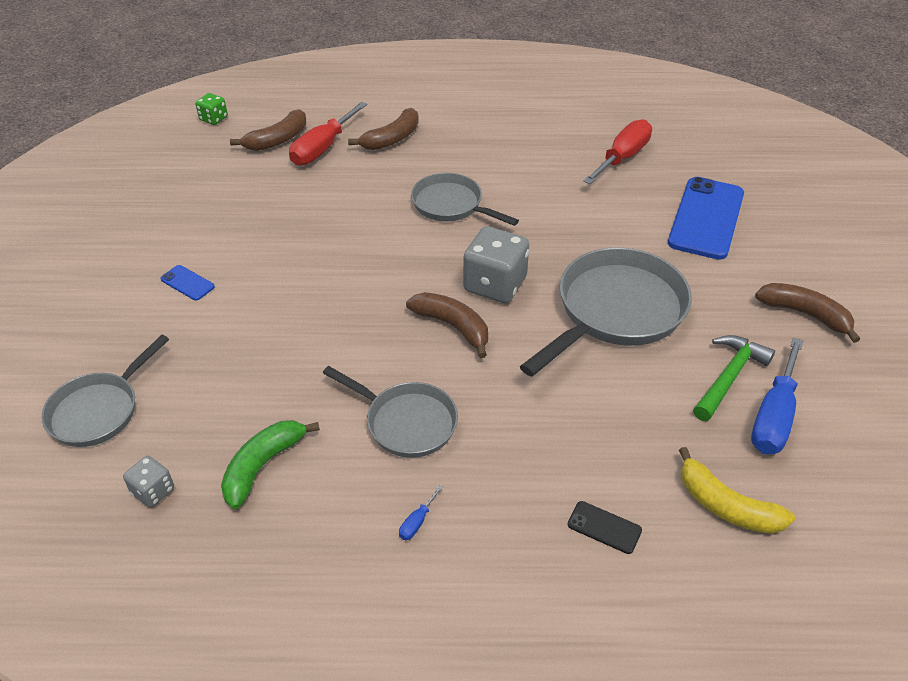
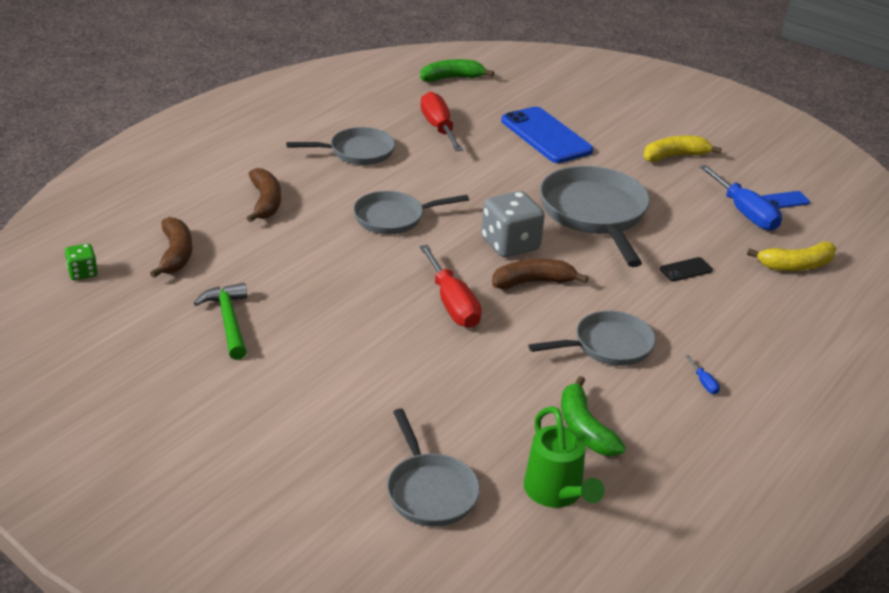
camera: 55 degrees left, 10 degrees down
grey dice [123,456,174,508] -> green watering can [524,406,605,508]
blue phone [160,265,215,301] -> blue phone moved to [762,191,810,208]
red screwdriver [289,102,367,165] -> red screwdriver moved to [419,245,482,328]
black phone [568,501,642,554] -> black phone moved to [660,257,713,281]
green hammer [693,335,775,421] -> green hammer moved to [194,283,247,360]
brown banana [755,283,860,343] -> yellow banana [643,136,722,162]
none -> grey pan [286,127,395,165]
none -> green banana [420,59,494,82]

